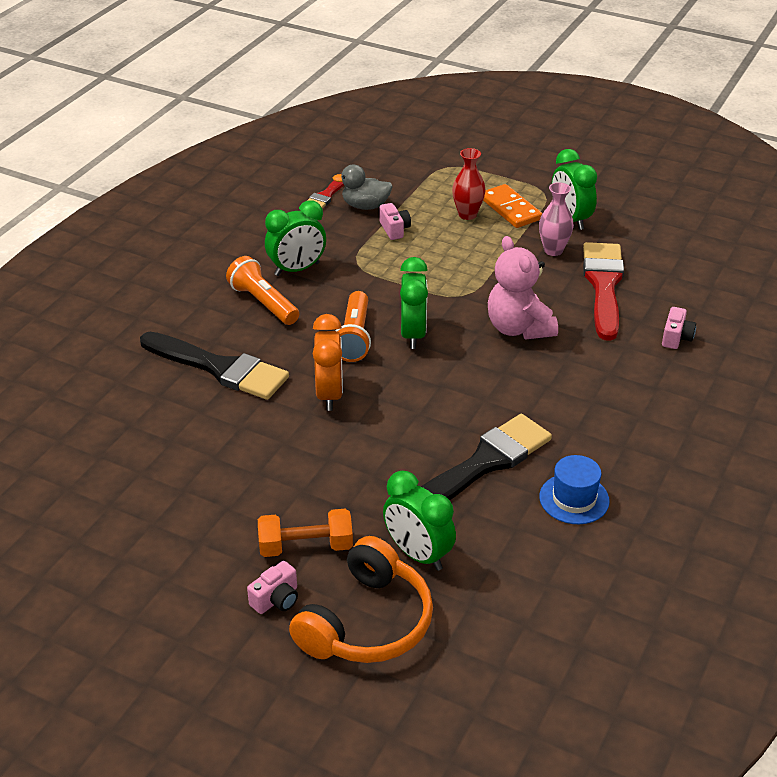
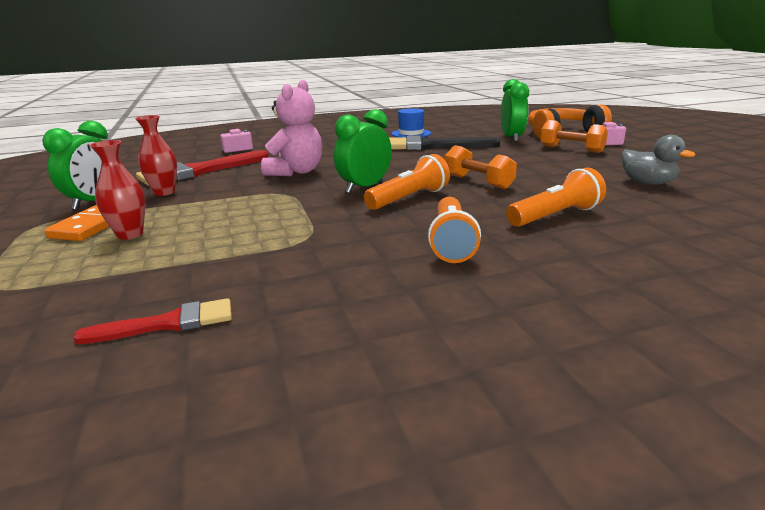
camera: 135 degrees left, 15 degrees down
black brush [140,332,289,400] -> orange flashlight [506,167,606,227]
green clock [265,200,326,276] -> none
orange clock [313,314,343,411] -> orange dumbbell [444,145,517,190]
grey duck [333,165,393,210] -> grey duck moved to [621,135,695,185]
pink camera [380,203,411,240] -> none
pink vase [539,182,574,256] -> red vase [135,115,177,196]

